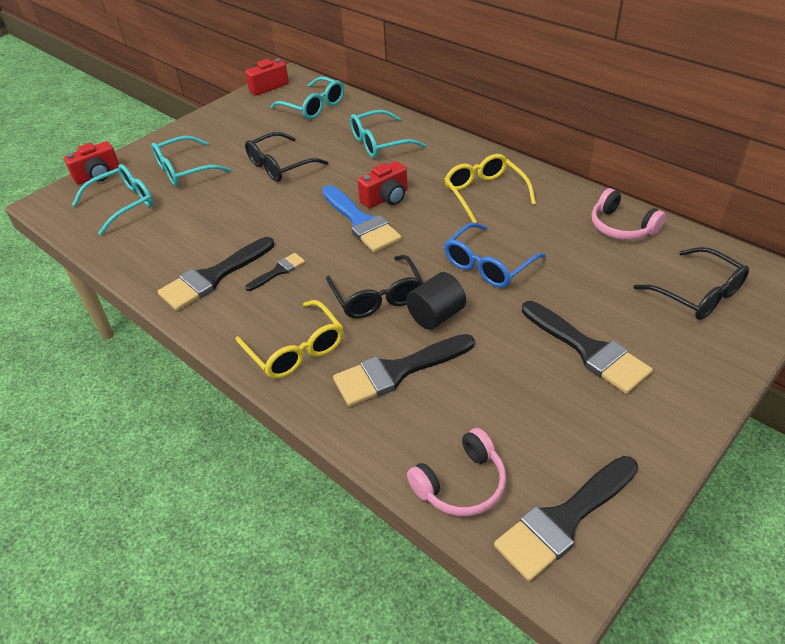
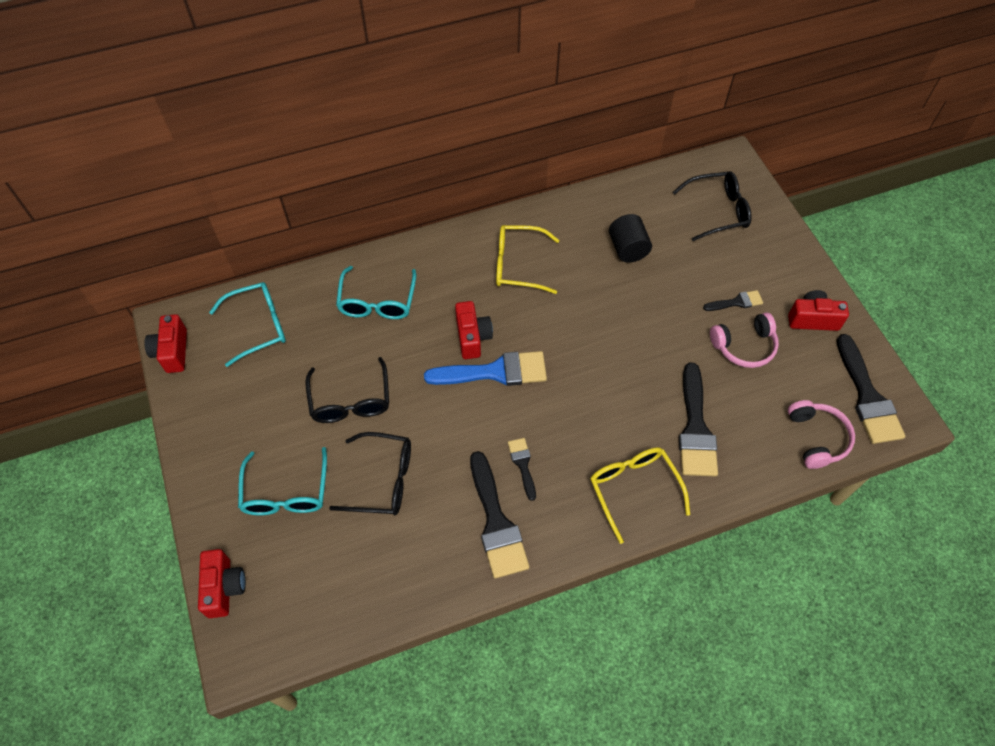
camera: 65 degrees left, 15 degrees up
turquoise glasses [72,164,153,235] -> none
yellow glasses [236,300,344,379] -> yellow glasses turned 105 degrees counterclockwise [590,447,690,544]
black glasses [326,255,424,319] -> black glasses moved to [329,432,411,515]
black cylinder [406,272,466,330] -> black cylinder moved to [609,214,652,263]
blue glasses [444,223,546,288] -> none
black brush [522,301,653,394] -> black brush [703,290,763,311], size x0.52
pink headphones [592,188,666,240] -> pink headphones moved to [710,313,779,368]
none -> red camera [788,290,849,331]

